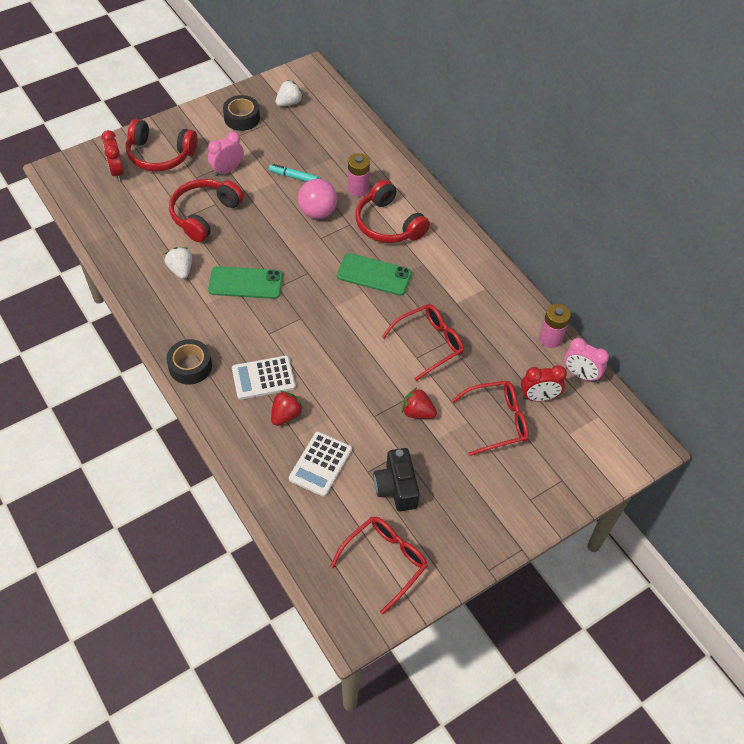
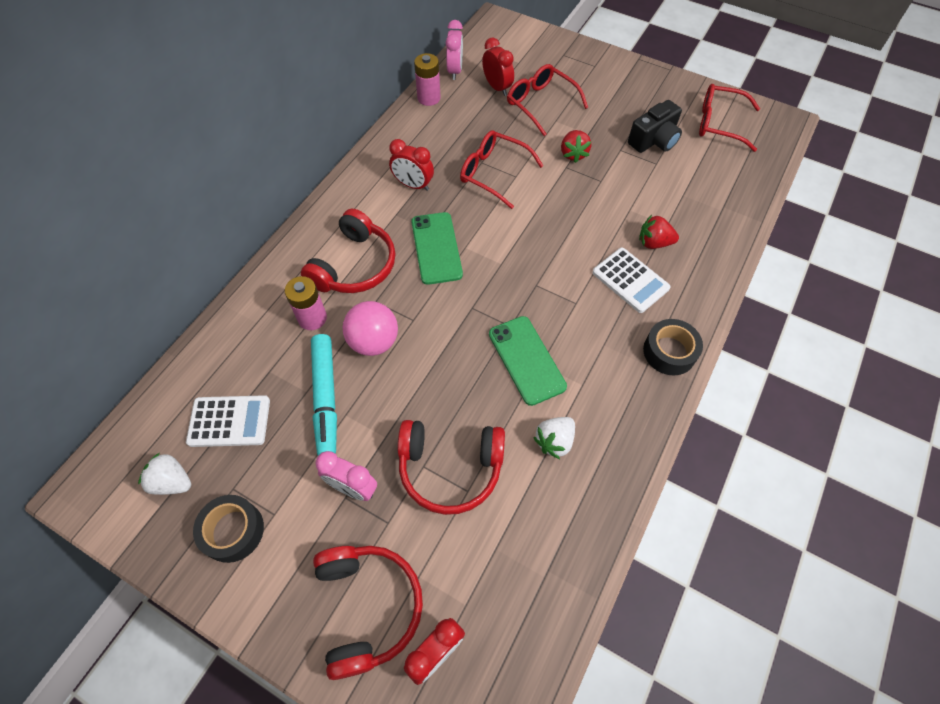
camera: 115 degrees left, 5 degrees up
turquoise marker [269,164,319,182] -> turquoise marker [311,334,337,456], size x1.72
white calculator [289,432,352,497] -> white calculator moved to [186,395,270,447]
none -> red clock [389,139,434,191]

